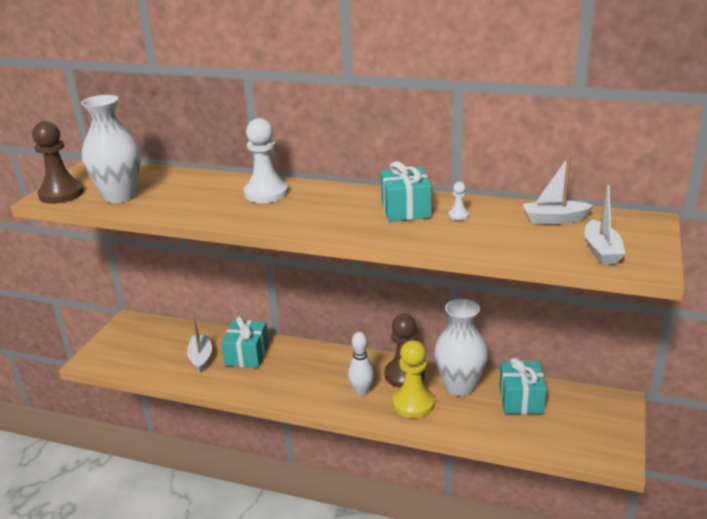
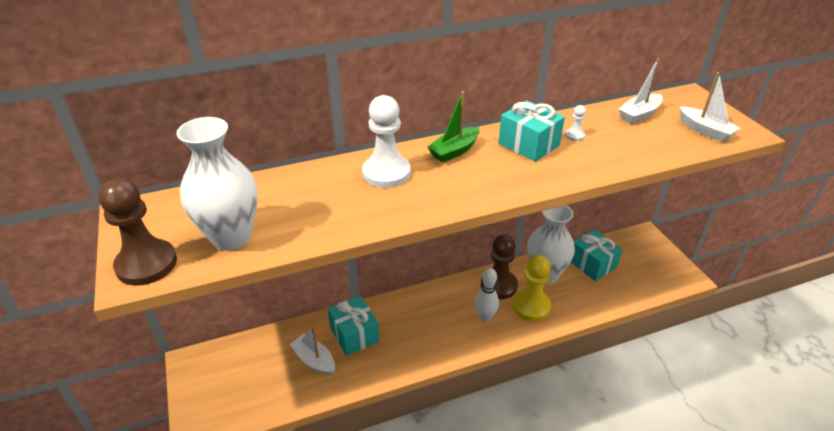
camera: 40 degrees left, 10 degrees up
none -> green boat [427,91,480,162]

